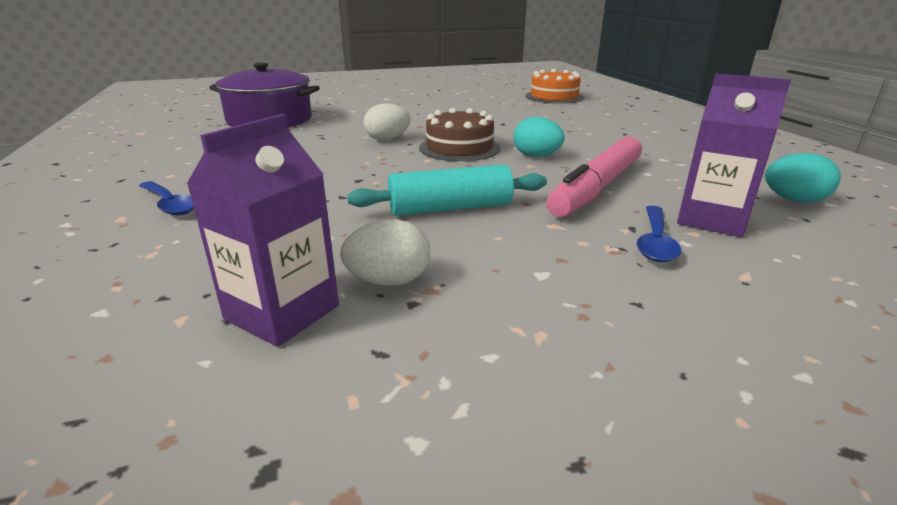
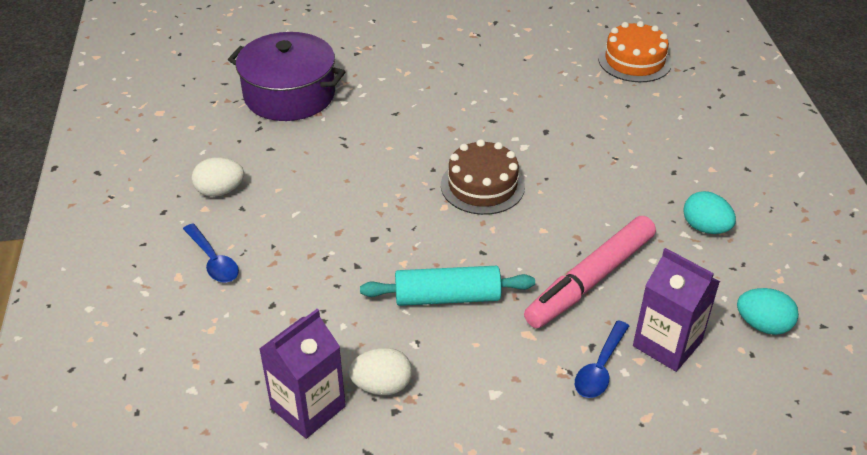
camera: 10 degrees right, 15 degrees up
white egg [364,103,411,141] -> white egg moved to [192,157,244,197]
turquoise egg [513,117,565,157] -> turquoise egg moved to [683,191,736,234]

